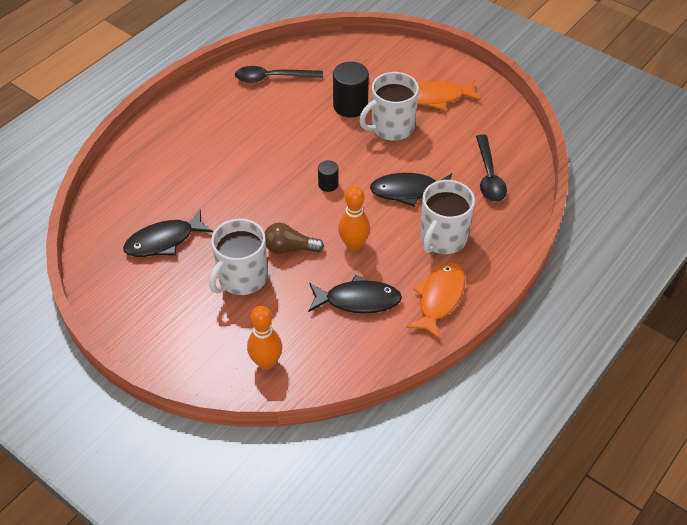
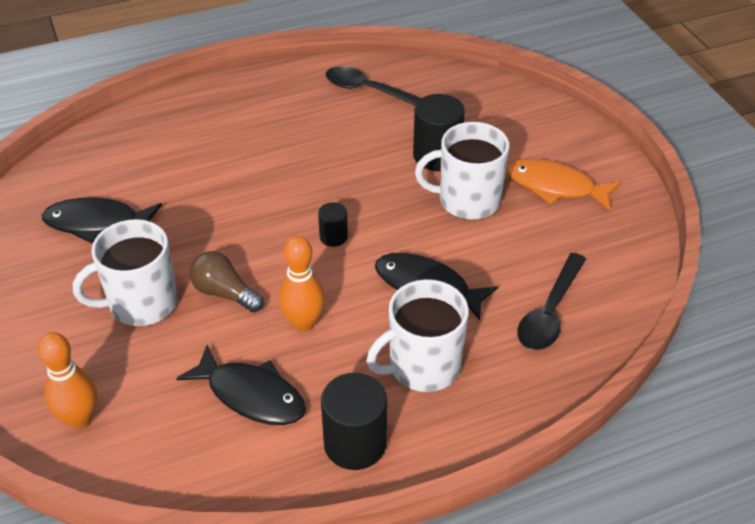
camera: 30 degrees right, 5 degrees down
orange fish [406,263,465,340] -> black cylinder [321,373,387,470]

